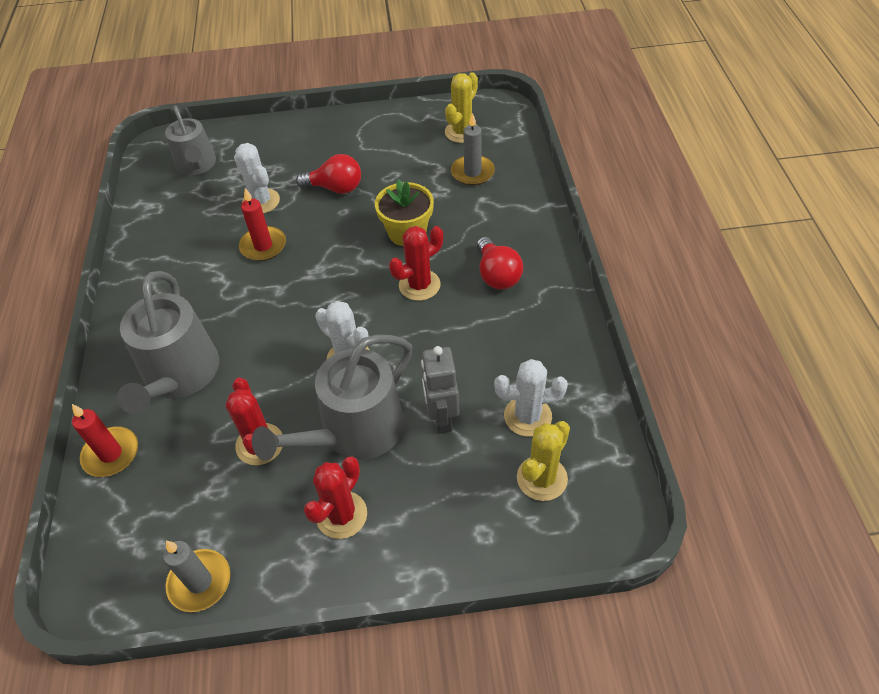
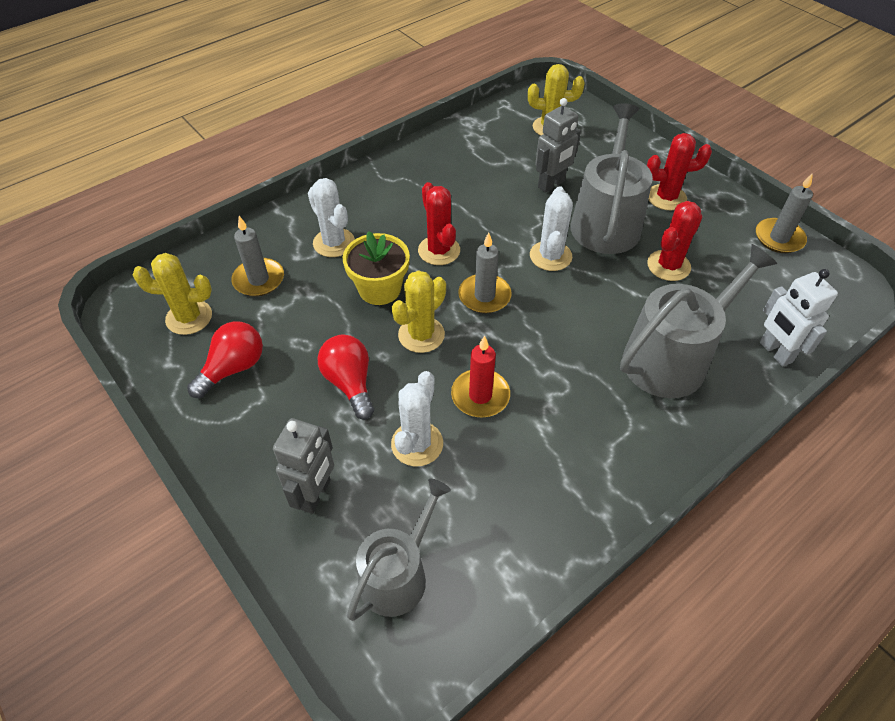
camera: 125 degrees left, 0 degrees up
red candle [72,404,138,477] -> white robot [760,269,838,367]
grey watering can [252,335,412,460] -> grey watering can turned 90 degrees counterclockwise [570,103,653,254]
red cactus [389,226,443,301] -> red cactus turned 45 degrees clockwise [418,182,460,265]
red light bulb [477,237,523,290] -> red light bulb moved to [187,321,263,398]
white cactus [494,359,568,437] -> white cactus moved to [308,178,355,257]
none -> grey robot [273,418,334,514]
none -> yellow cactus [392,270,446,353]
none -> grey candle [458,232,512,314]

